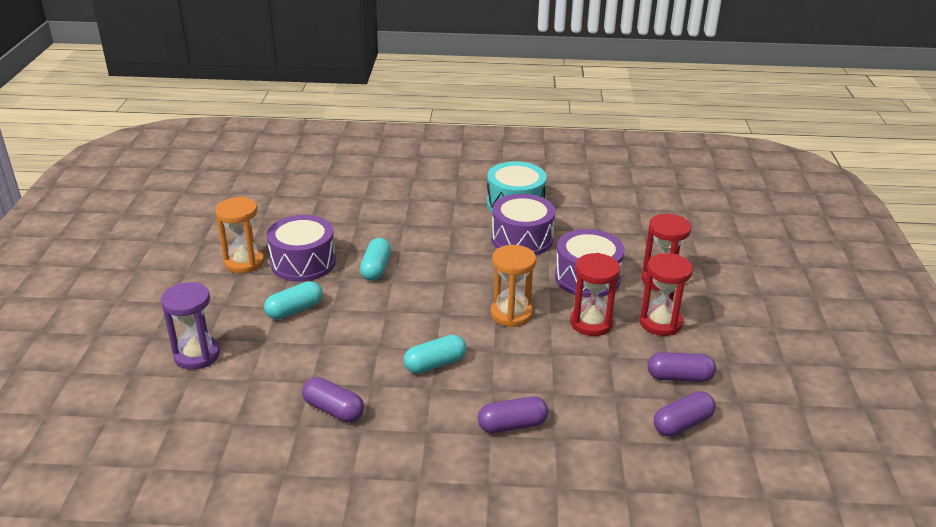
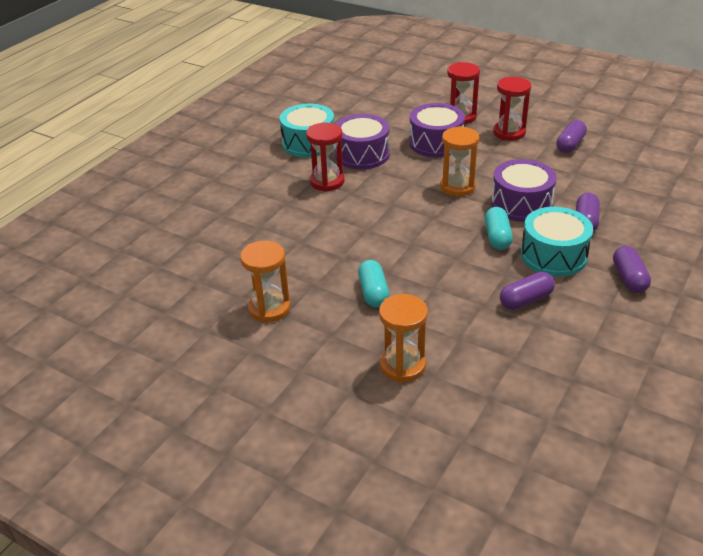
camera: 60 degrees left, 5 degrees up
purple hourglass [160,282,220,370] -> orange hourglass [379,294,428,383]
purple drum [267,215,336,282] -> purple drum moved to [491,159,556,222]
turquoise capsule [360,238,391,281] -> none
red hourglass [570,253,620,336] -> red hourglass moved to [306,123,344,192]
purple capsule [654,391,715,437] -> purple capsule moved to [613,246,651,293]
none -> turquoise drum [521,207,593,277]

